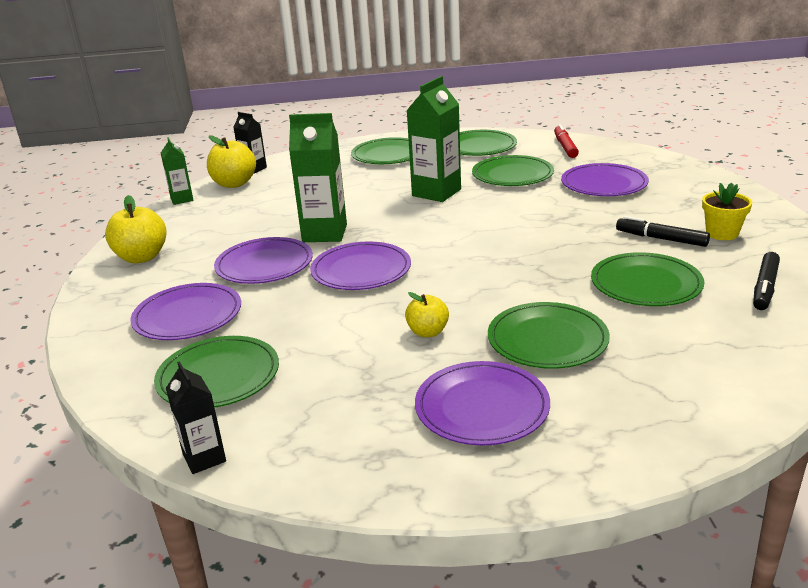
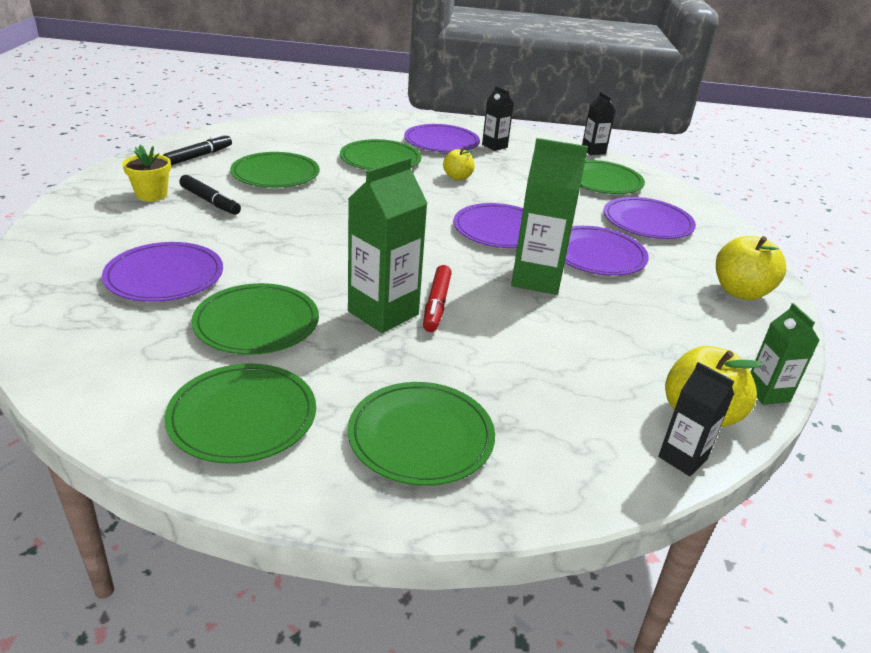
camera: 175 degrees left, 5 degrees up
red marker [554,124,579,158] -> red marker moved to [423,265,452,332]
none -> black carton [482,86,514,151]

